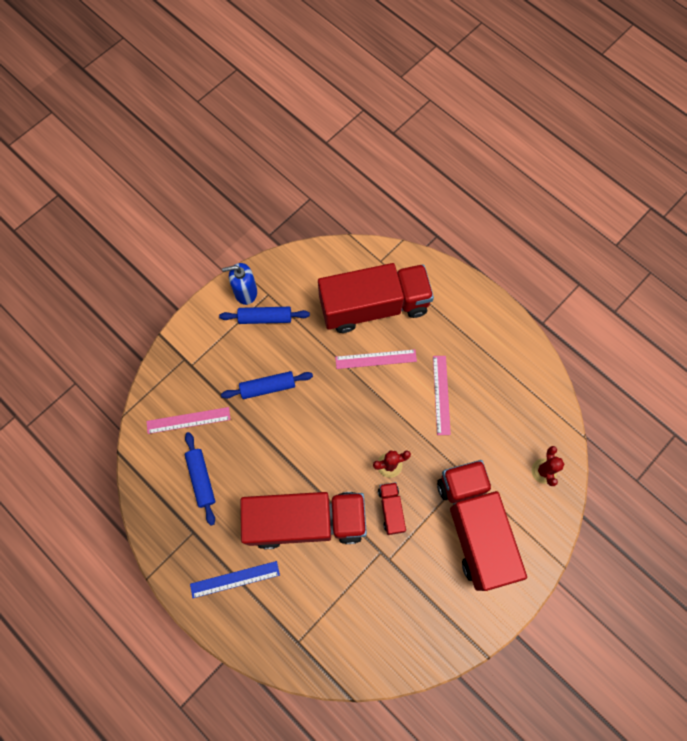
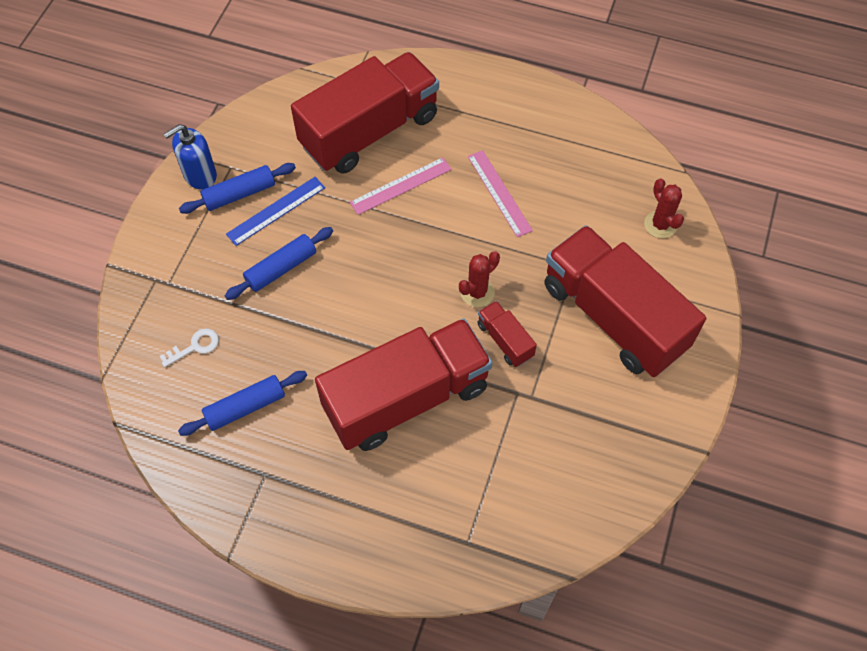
camera: 25 degrees left, 10 degrees down
pink ruler [146,407,231,434] -> white key [160,329,219,367]
blue rolling pin [185,432,215,526] -> blue rolling pin turned 75 degrees counterclockwise [178,371,307,436]
blue ruler [190,561,280,598] -> blue ruler moved to [226,177,325,246]

